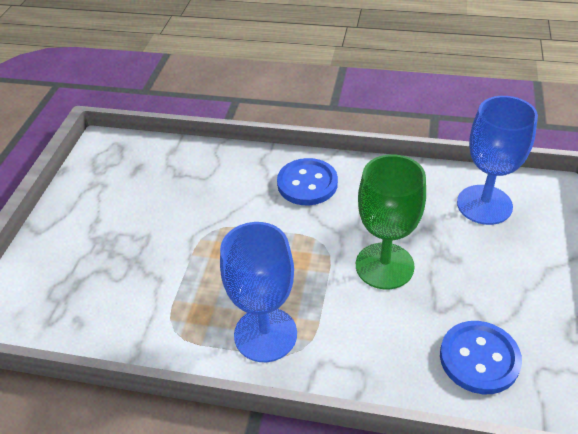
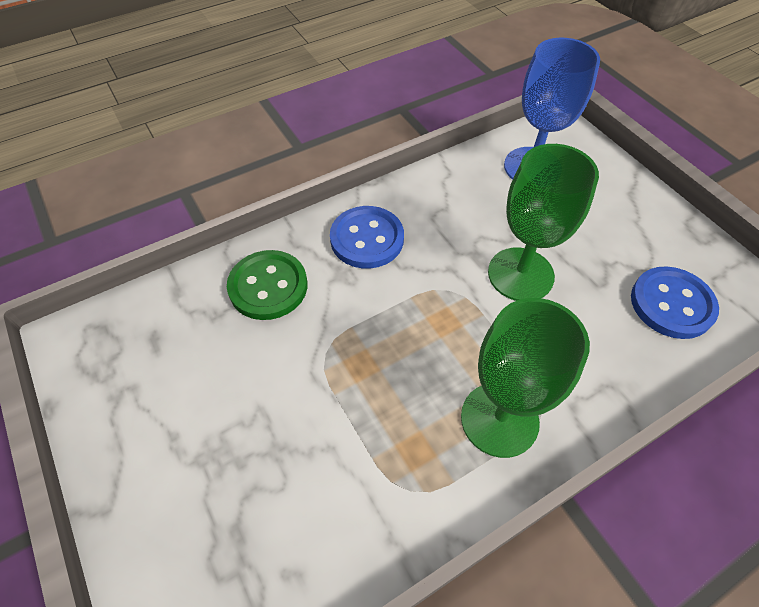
camera: 45 degrees left, 10 degrees up
blue goblet [220,222,297,362] -> green goblet [461,298,590,458]
none -> green button [227,250,307,320]

